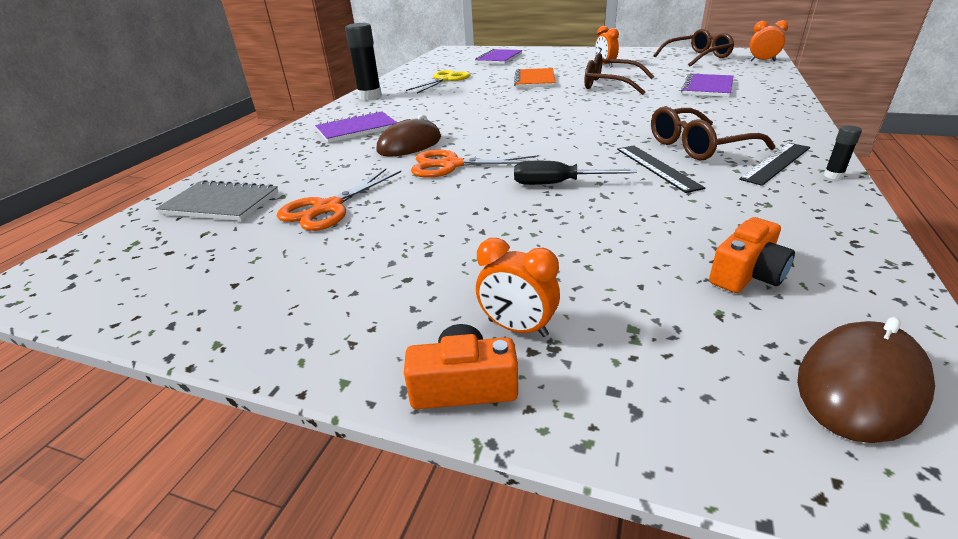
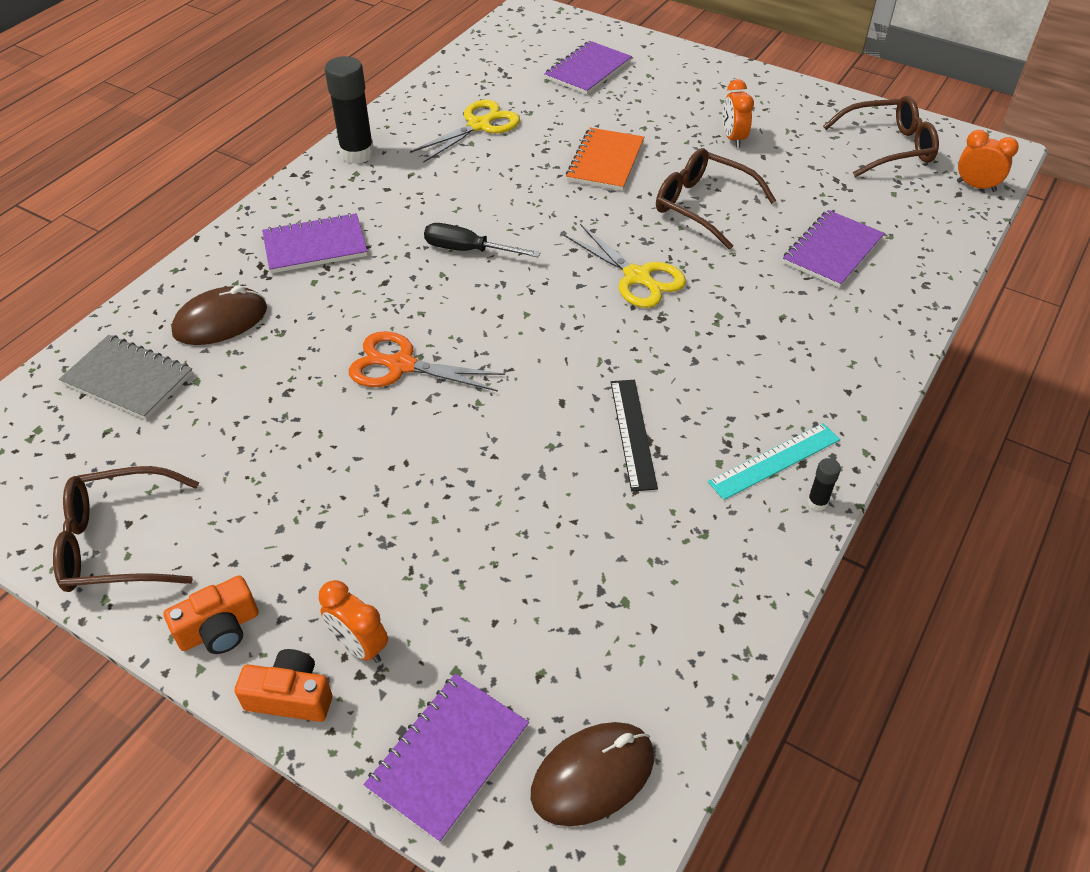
camera: 10 degrees right, 15 degrees up
orange scissors [277,169,401,231] -> none
brown mouse [377,114,441,157] -> brown mouse moved to [171,286,267,345]
black screwdriver [514,161,637,185] -> black screwdriver moved to [424,223,540,257]
brown glasses [651,107,775,160] -> brown glasses moved to [53,466,199,592]
orange camera [709,217,795,293] -> orange camera moved to [163,575,259,654]
black ruler [739,143,810,186] -> turquoise ruler [708,423,840,500]
none -> purple notebook [364,673,529,843]
none -> yellow scissors [564,224,686,308]

